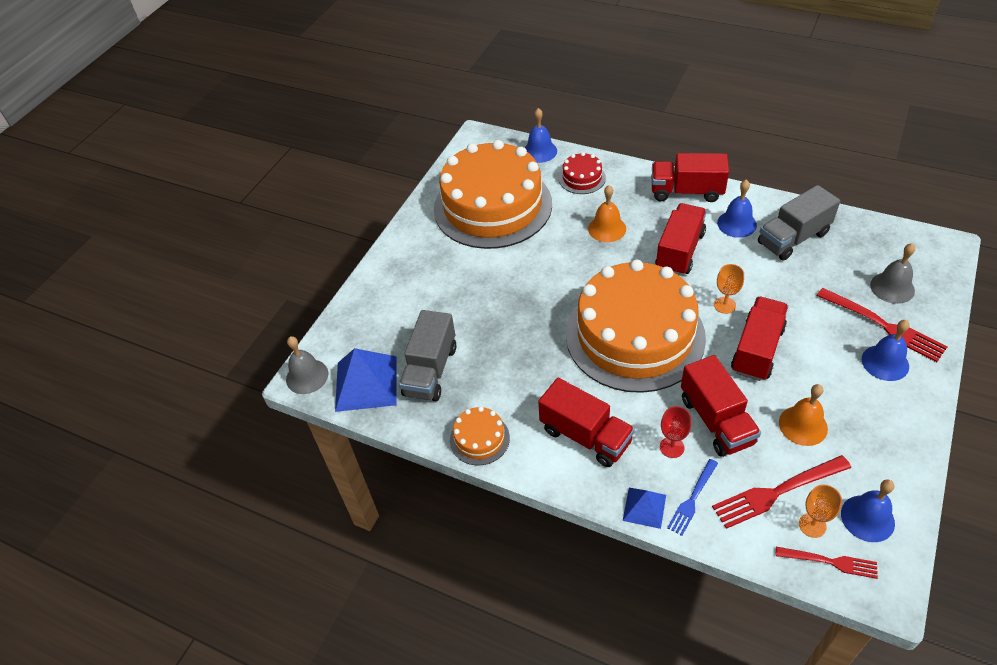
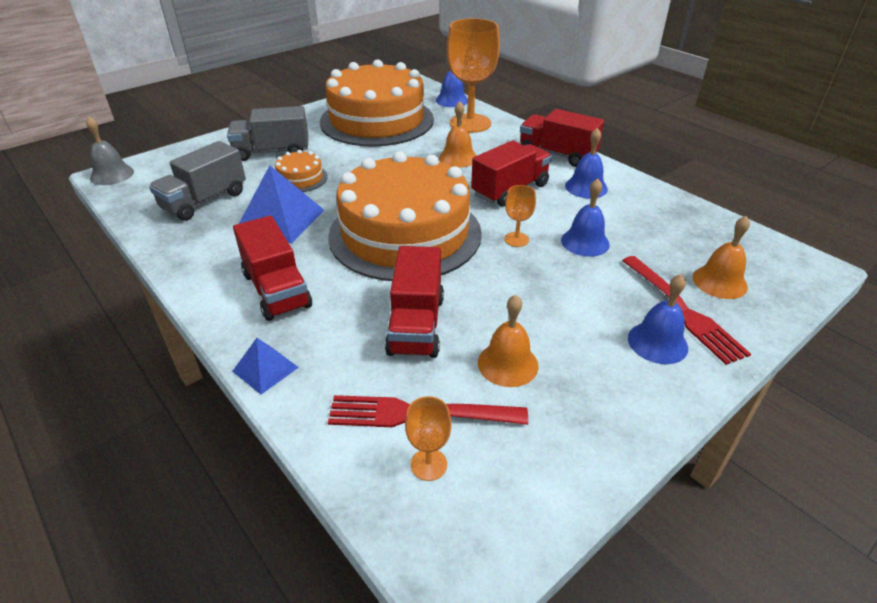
camera: 20 degrees right, 10 degrees down
blue pyramid [335,348,397,412] -> blue pyramid moved to [239,165,324,244]
orange cake [450,406,510,465] -> orange cake moved to [275,150,328,192]
red cake [559,152,606,194] -> orange goblet [447,18,500,133]
red goblet [660,406,692,458] -> none
blue fork [667,459,718,536] -> none
red truck [731,297,789,381] -> none
grey truck [758,185,840,260] -> grey truck moved to [227,106,308,161]
red fork [776,547,878,579] -> none
blue bell [841,479,895,542] -> blue bell moved to [561,179,610,257]
grey bell [870,243,915,304] -> orange bell [693,216,750,299]

